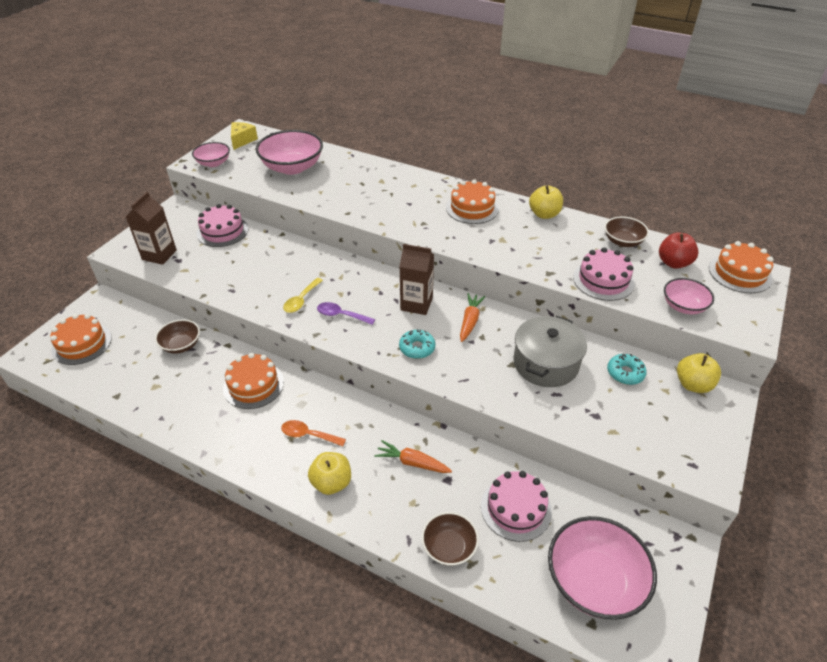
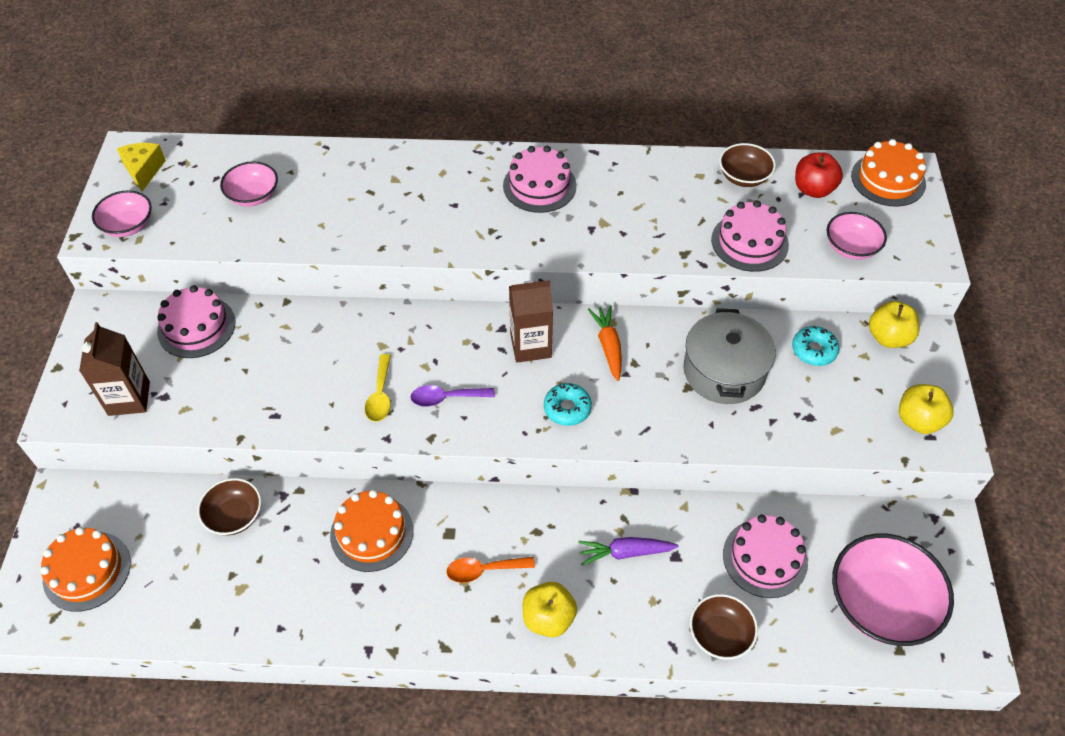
camera: 25 degrees left, 10 degrees up
pink bowl [256,130,323,175] -> pink bowl [220,161,278,206], size x0.57
orange carrot [374,440,452,473] -> purple carrot [578,537,679,565]
orange cake [446,179,499,224] -> pink cake [503,146,577,213]
yellow apple [529,185,563,219] -> yellow apple moved to [899,384,953,434]

